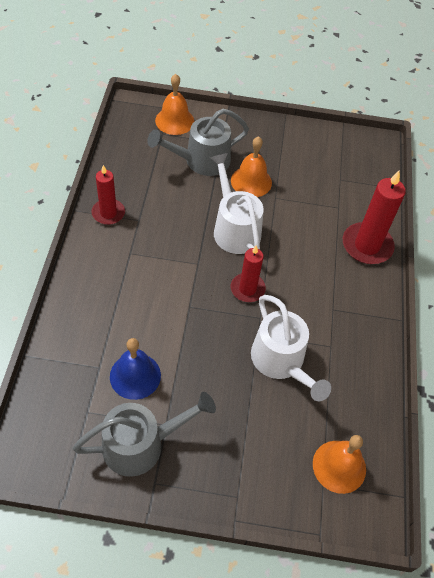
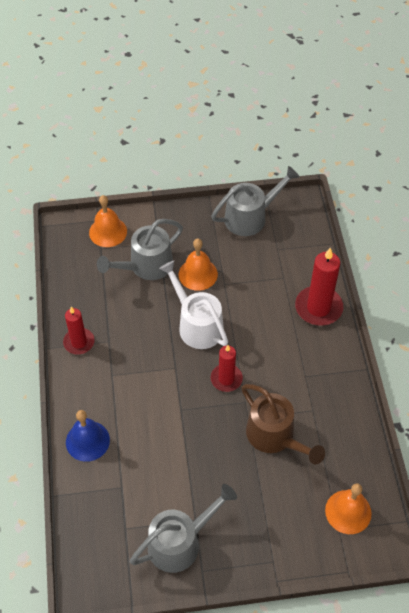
camera: 10 degrees left, 0 degrees up
blue bell [110,338,161,400] -> blue bell moved to [66,410,110,462]
white watering can [251,295,331,401] -> brown watering can [241,384,325,464]
none -> grey watering can [211,166,300,236]

